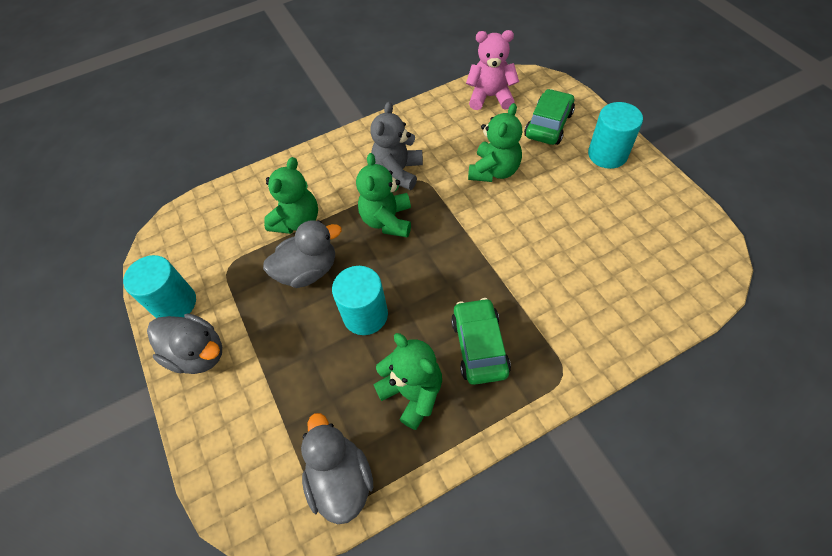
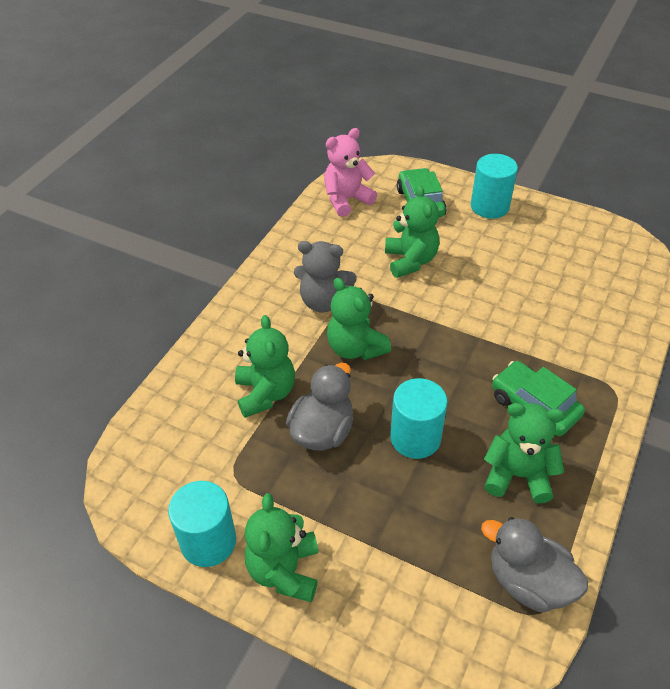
camera: 40 degrees left, 10 degrees down
grey duck [147,313,222,374] -> green teddy bear [245,493,319,602]
grey teddy bear [370,102,423,190] -> grey teddy bear turned 60 degrees counterclockwise [294,241,357,312]

